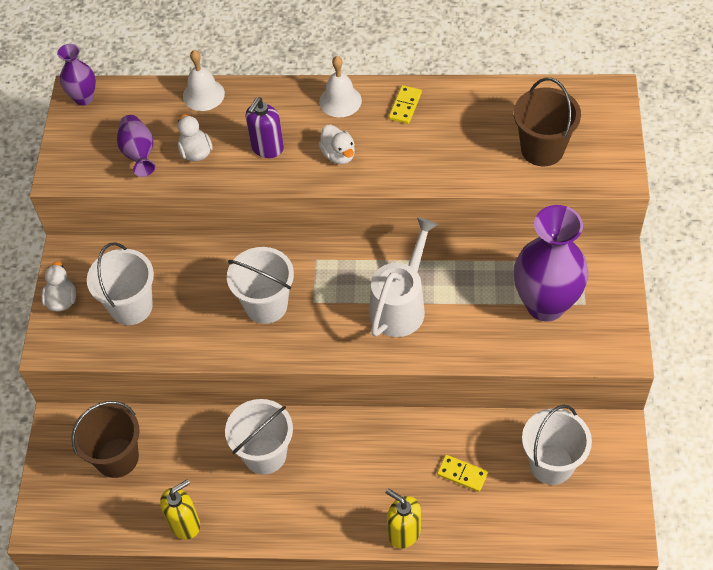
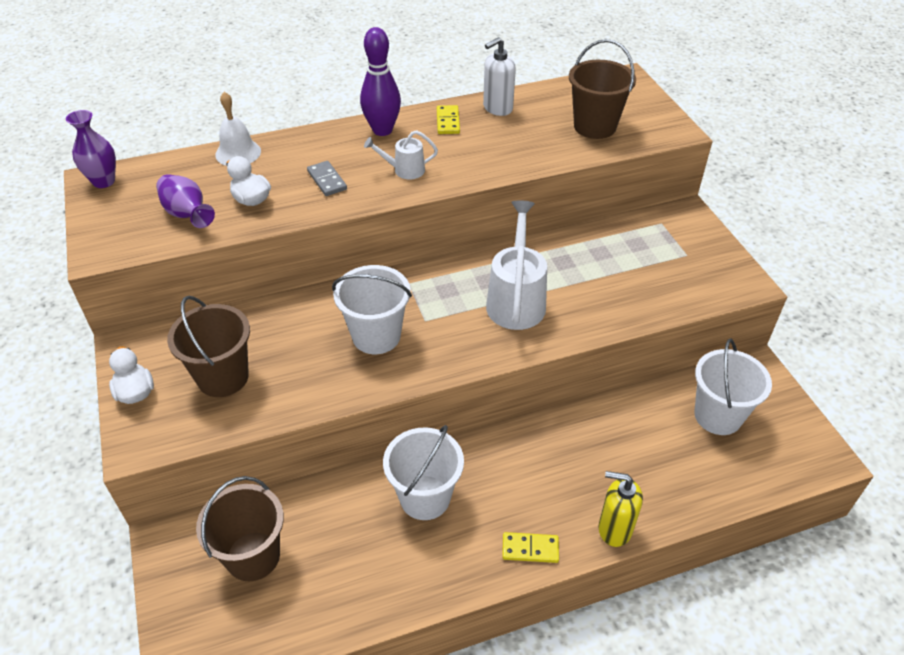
camera: 25 degrees left, 10 degrees down
white bucket [87,242,154,325] -> brown bucket [167,296,250,397]
yellow soap dispenser [160,479,200,539] -> none
purple soap dispenser [245,97,284,158] -> grey domino [307,161,347,196]
white duck [318,125,355,164] -> white watering can [364,130,438,179]
white bell [319,56,362,117] -> purple bowling pin [360,27,401,136]
yellow domino [437,455,488,492] -> yellow domino moved to [502,532,559,563]
purple vase [514,205,588,322] -> none
none -> white soap dispenser [483,37,516,116]

